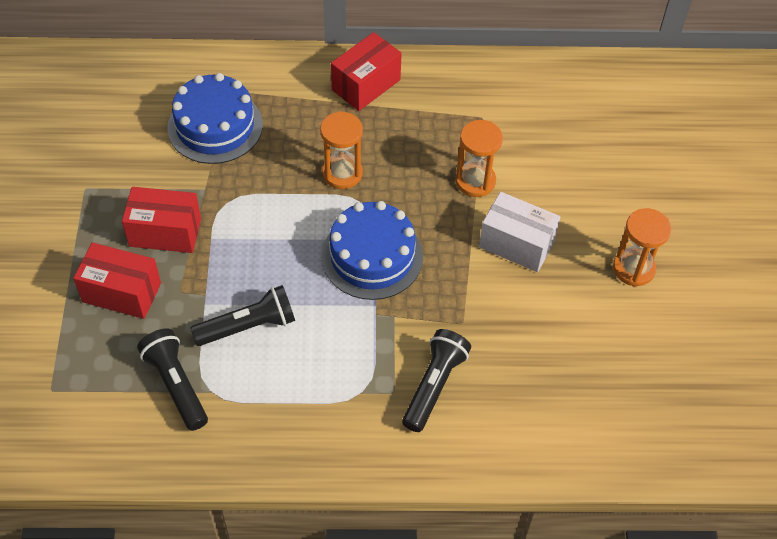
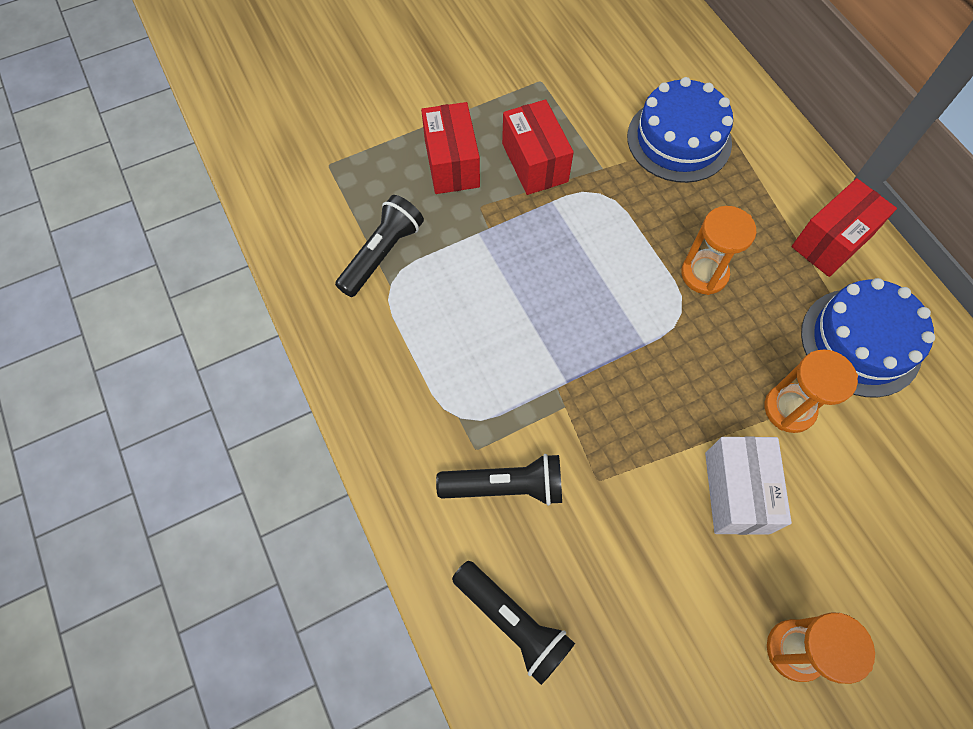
camera: 65 degrees right, 10 degrees up
black flashlight [190,285,295,346] -> black flashlight moved to [452,561,575,685]
blue cake [321,201,423,300] -> blue cake moved to [801,278,935,397]
red box [331,32,402,111] -> red box turned 60 degrees counterclockwise [792,178,897,277]

